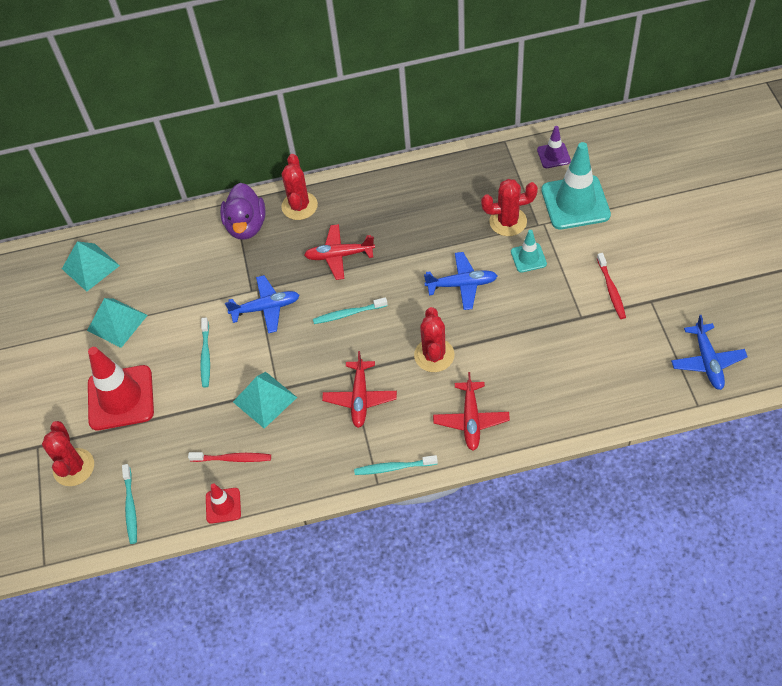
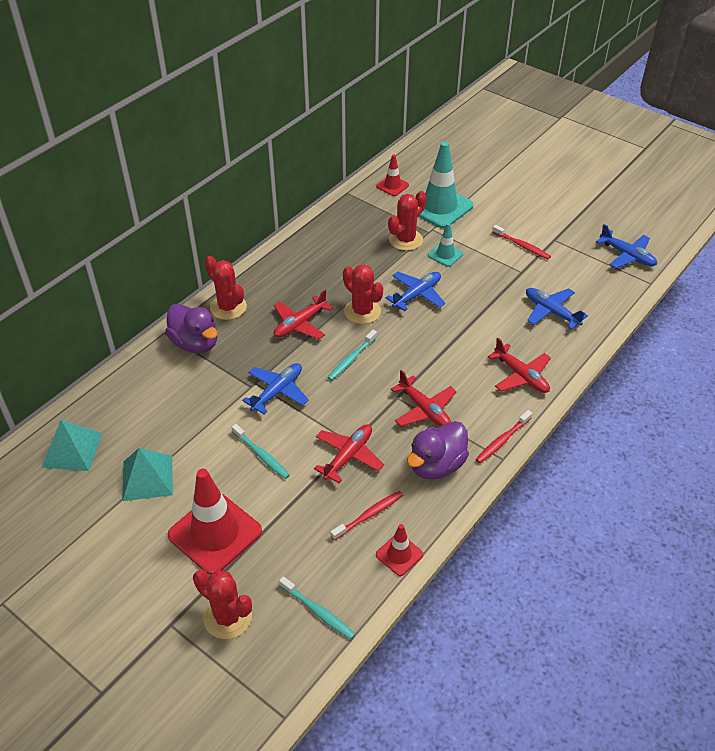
camera: 45 degrees left, 10 degrees down
turquoise pyramid [233,372,297,429] -> red plane [314,424,384,483]
turquoise toothbrush [354,455,438,475] -> red toothbrush [476,410,532,463]
red cactus [414,307,455,372] -> red cactus moved to [343,264,383,324]
purple traffic cone [537,126,571,168] -> red traffic cone [376,155,409,196]
none -> purple duck [407,421,469,480]
none -> blue plane [526,288,588,329]

